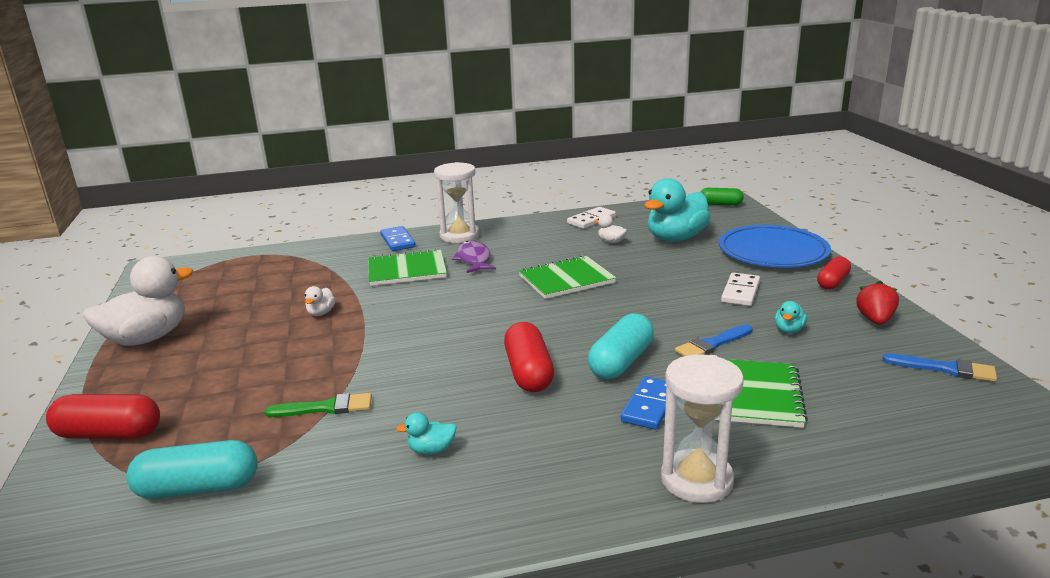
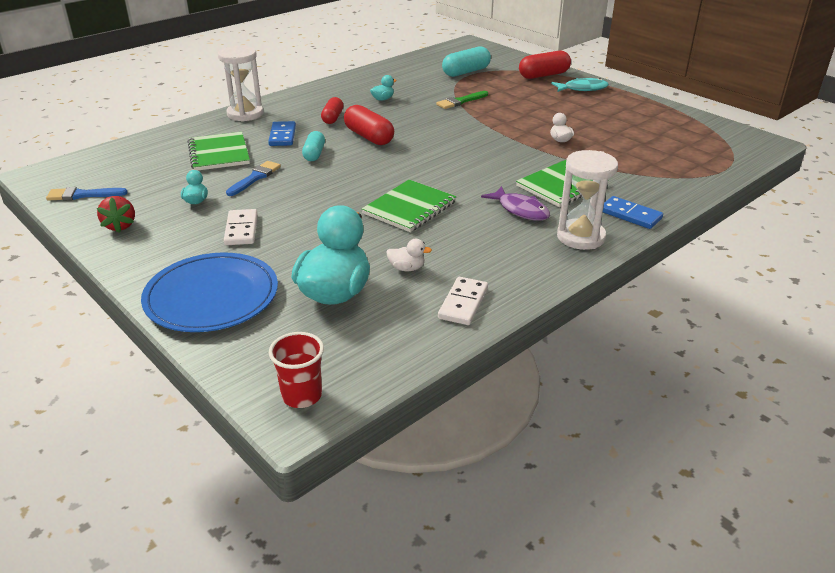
camera: 150 degrees right, 10 degrees up
white duck [83,256,193,346] -> none
turquoise capsule [588,313,654,379] -> turquoise capsule [302,131,325,161], size x0.65
green capsule [701,188,744,206] -> red cup [269,332,324,408]
red capsule [817,256,851,290] -> red capsule moved to [321,97,343,124]
none -> turquoise fish [551,78,609,92]

